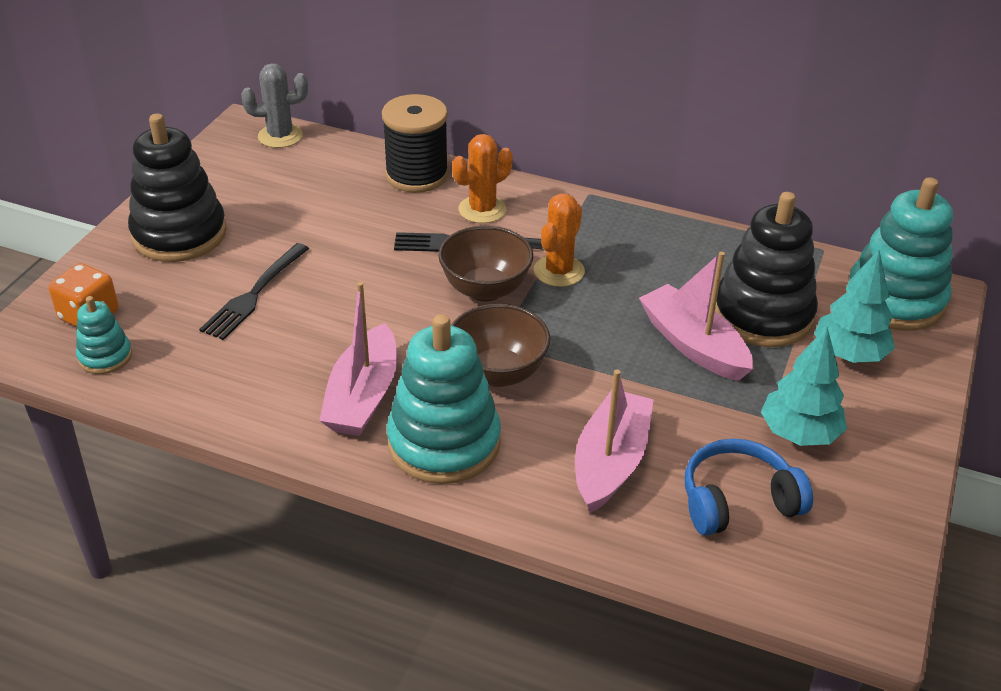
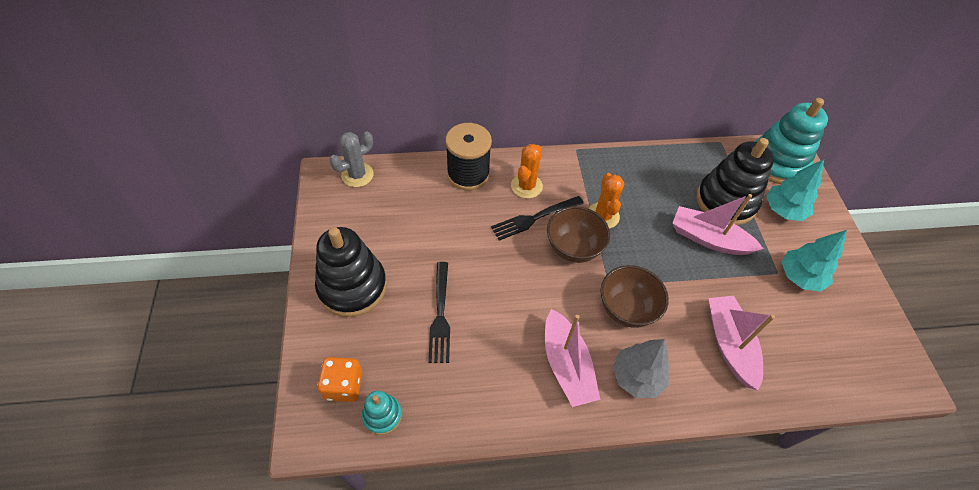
camera: 30 degrees left, 15 degrees up
turquoise stacking toy [387,314,501,484] -> grey tree [613,339,670,398]
blue headphones [685,439,813,536] -> none

